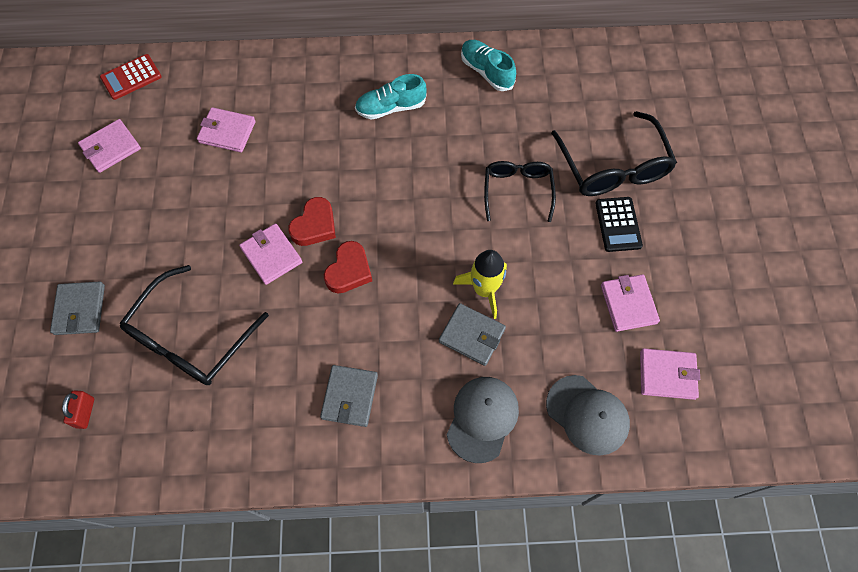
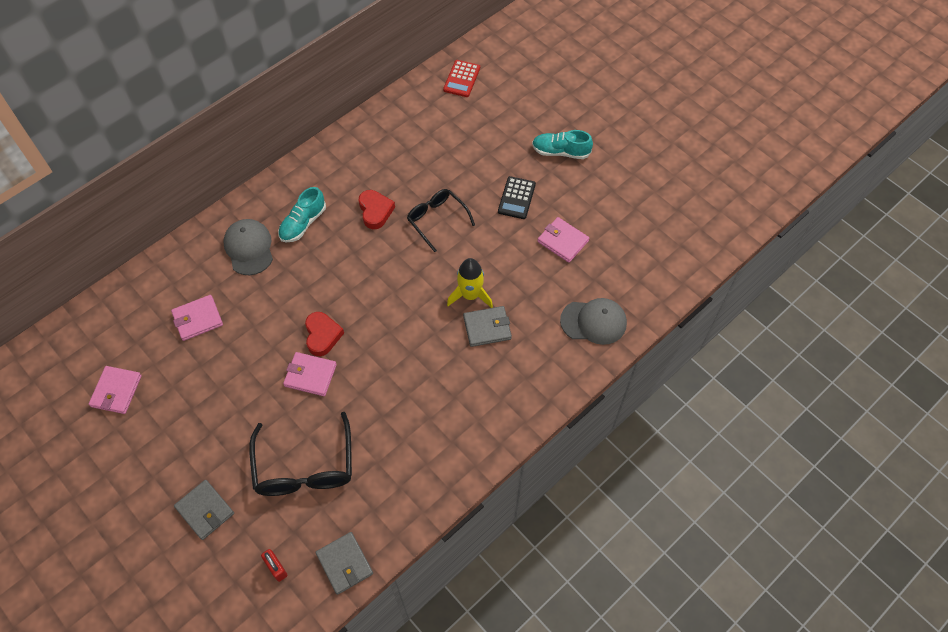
camera: 40 degrees left, 5 degrees down
red calculator [100,54,162,100] -> red calculator moved to [443,60,480,97]
grey wallet [320,365,378,427] -> grey wallet moved to [315,532,373,595]
red heart [324,241,372,293] -> red heart moved to [359,190,395,229]
grey cap [447,377,519,463] -> grey cap moved to [223,219,273,275]
turquoise shoe [461,40,516,91] -> turquoise shoe moved to [532,130,593,159]
black glasses [551,111,677,196] -> none
black calculator [595,197,643,252] -> black calculator turned 60 degrees clockwise [498,176,536,219]
pink wallet [640,348,700,400] -> none

